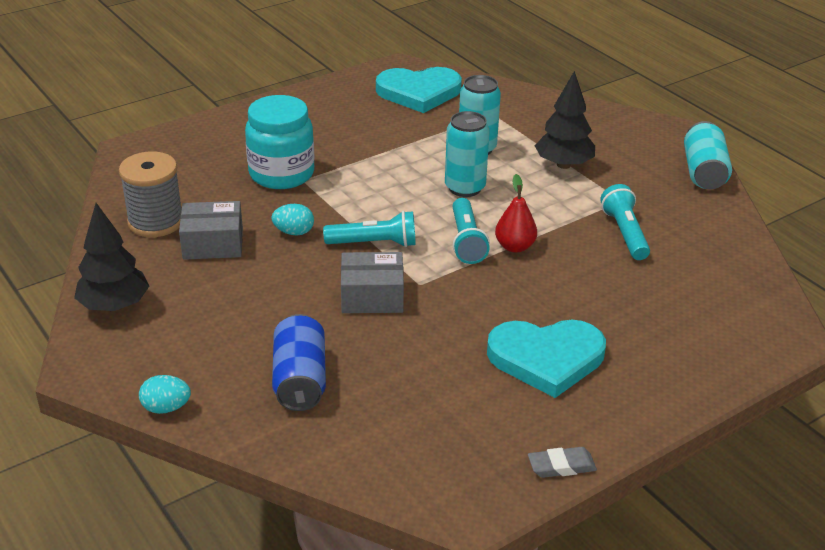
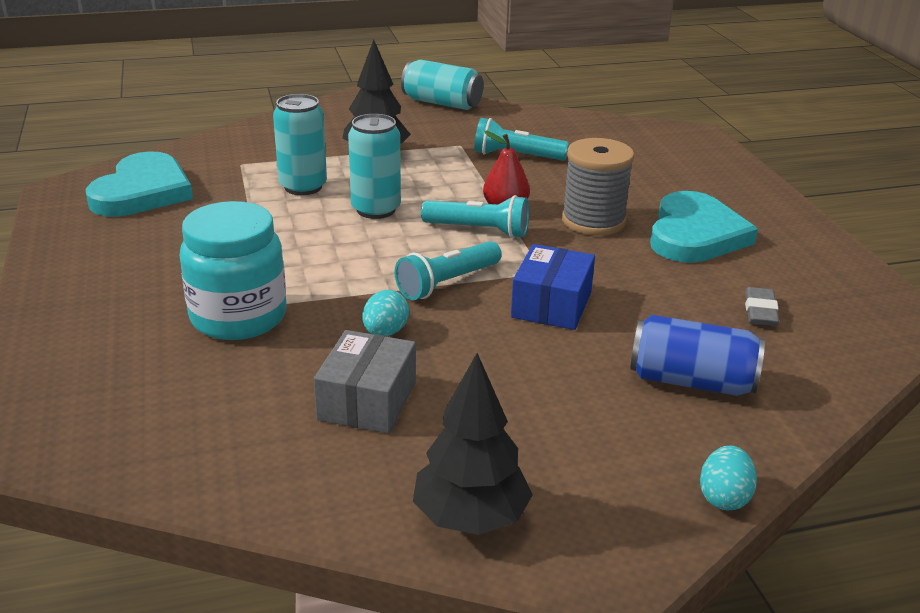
camera: 70 degrees left, 5 degrees down
grey spool [119,151,182,237] -> grey spool moved to [562,138,634,236]
turquoise flashlight [323,211,416,247] -> turquoise flashlight turned 150 degrees counterclockwise [395,241,502,300]
grey box [341,252,404,313] -> blue box [511,244,595,330]
grey eraser [528,447,597,478] -> grey eraser moved to [745,287,779,326]

